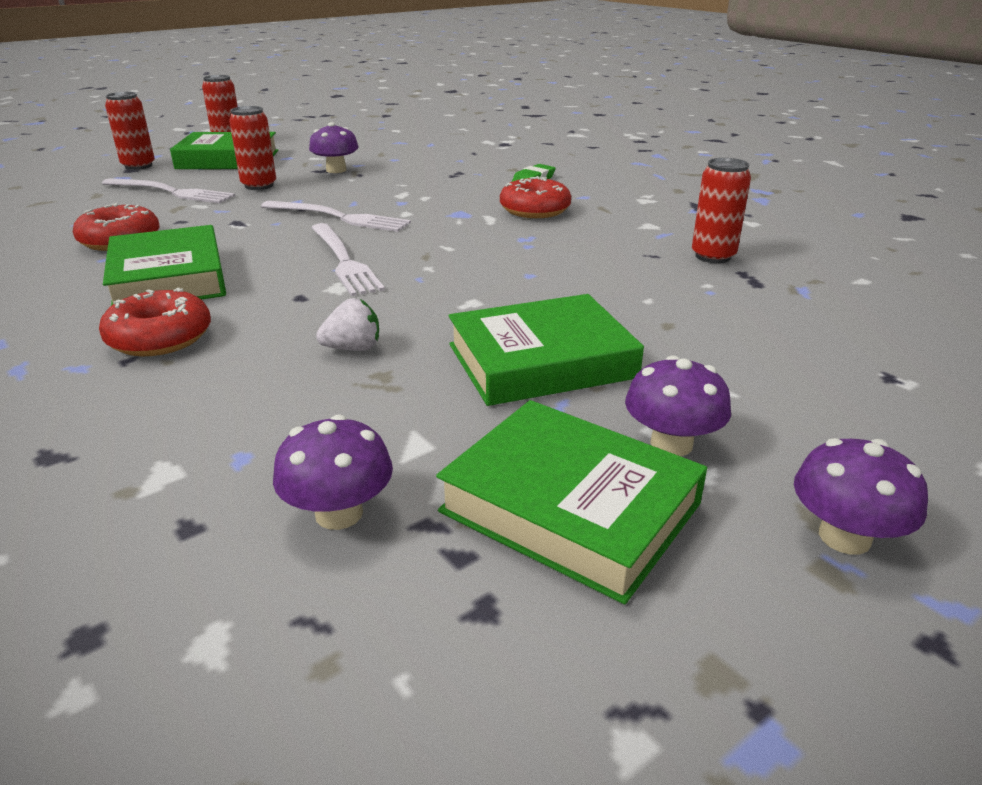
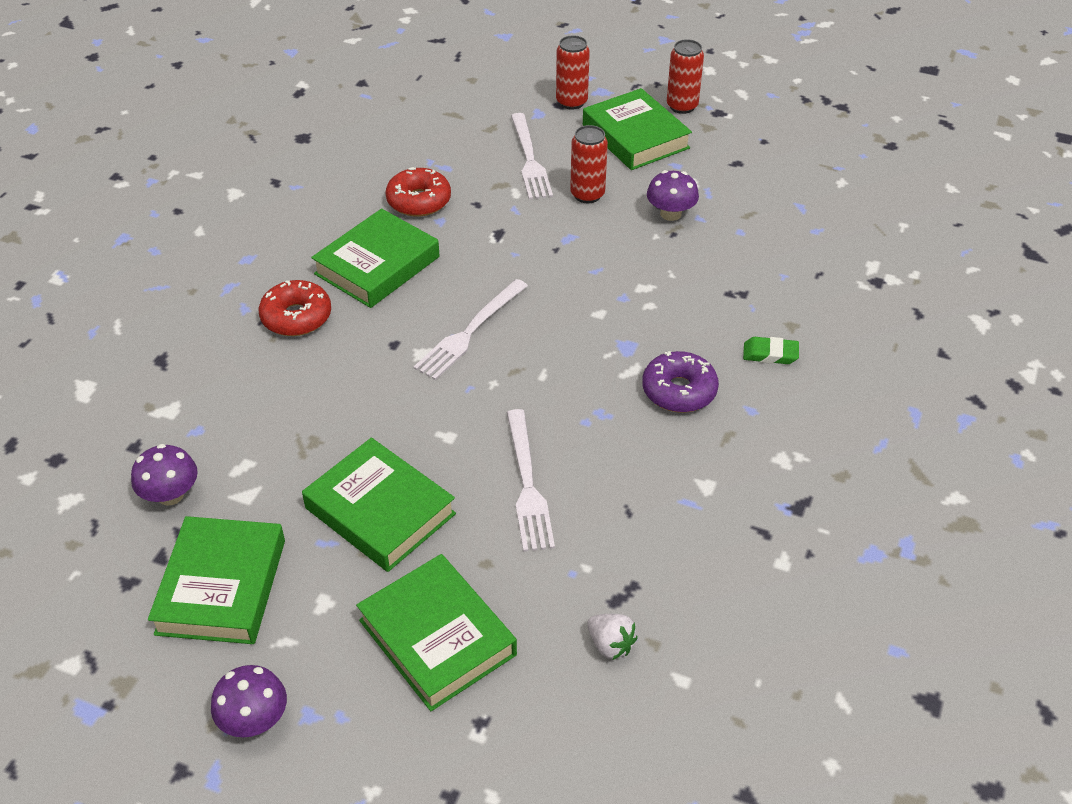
camera: 60 degrees right, 15 degrees up
white fork [261,201,411,232] -> white fork moved to [506,409,555,552]
white strawberry [316,298,379,351] -> white strawberry moved to [587,614,638,660]
red donut [500,176,571,218] -> purple donut [642,351,719,413]
purple mushroom [625,355,731,456] -> none
red can [692,158,751,263] -> none
none -> green book [356,554,517,711]

